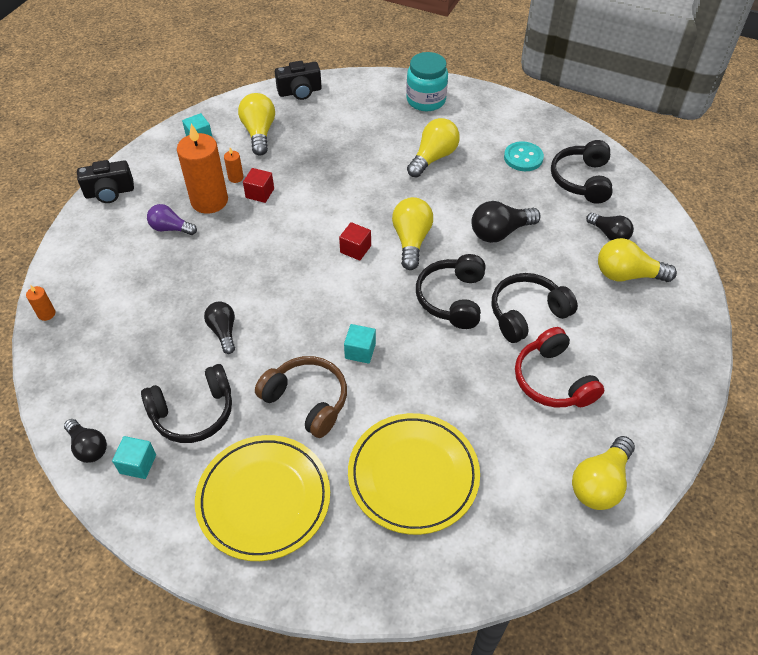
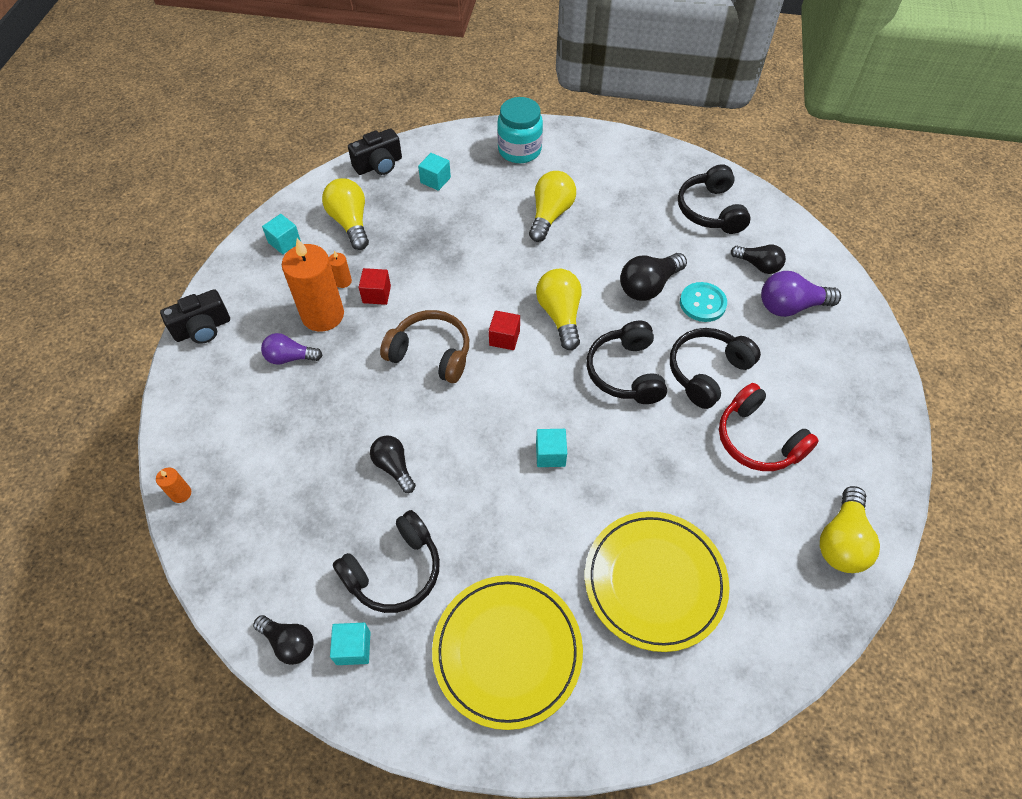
camera: 15 degrees left, 5 degrees up
brown headphones [255,356,347,438] -> brown headphones moved to [380,310,469,383]
turquoise button [504,141,544,171] -> turquoise button moved to [680,282,727,322]
yellow light bulb [598,238,677,282] -> purple light bulb [761,271,841,317]
none -> turquoise cube [418,153,451,191]

